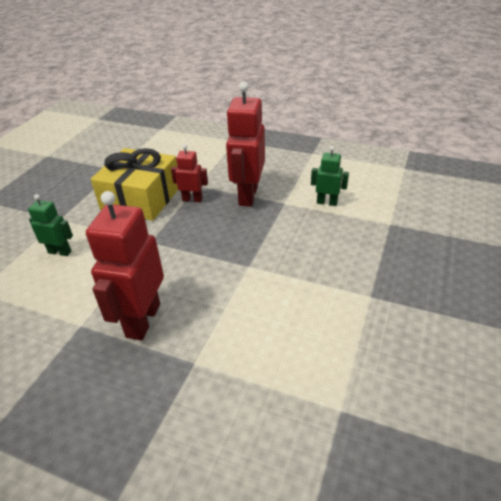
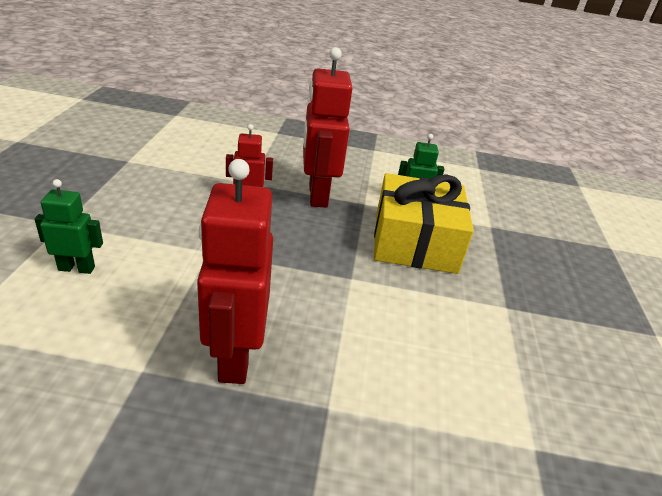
camera: 20 degrees left, 5 degrees down
yellow gift [91,148,178,221] -> yellow gift moved to [374,173,474,274]

